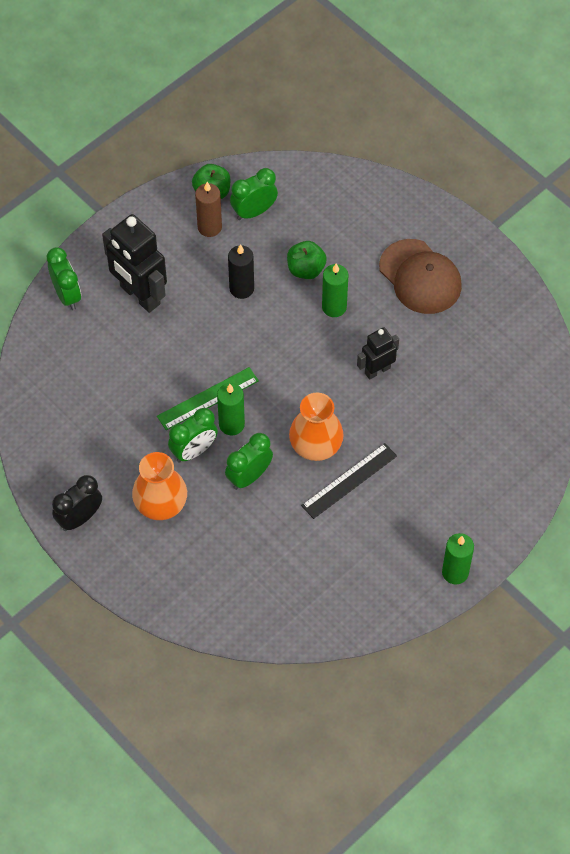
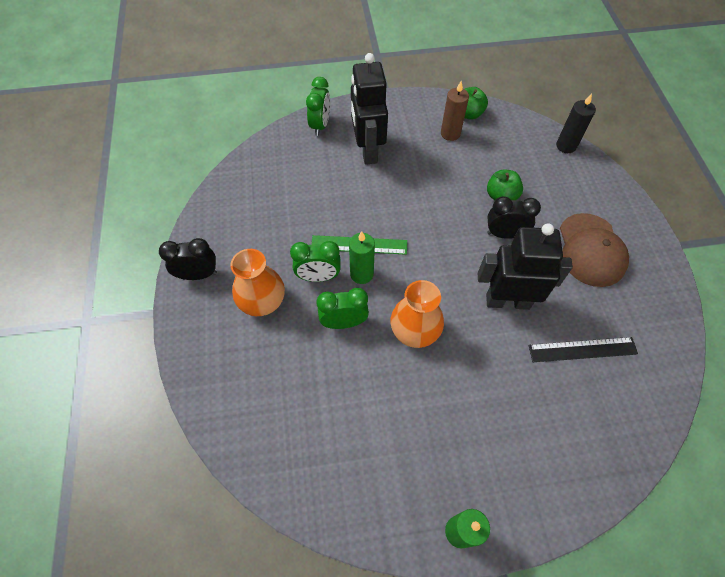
camera: 35 degrees right, 0 degrees up
black candle [228,244,254,299] -> black candle moved to [556,94,596,153]
green clock [230,168,278,220] -> none
black ruler [301,443,397,519] -> black ruler moved to [528,337,638,362]
green candle [322,264,348,317] -> black clock [487,196,541,239]
black robot [357,327,399,380] -> black robot [478,223,573,310], size x1.77

